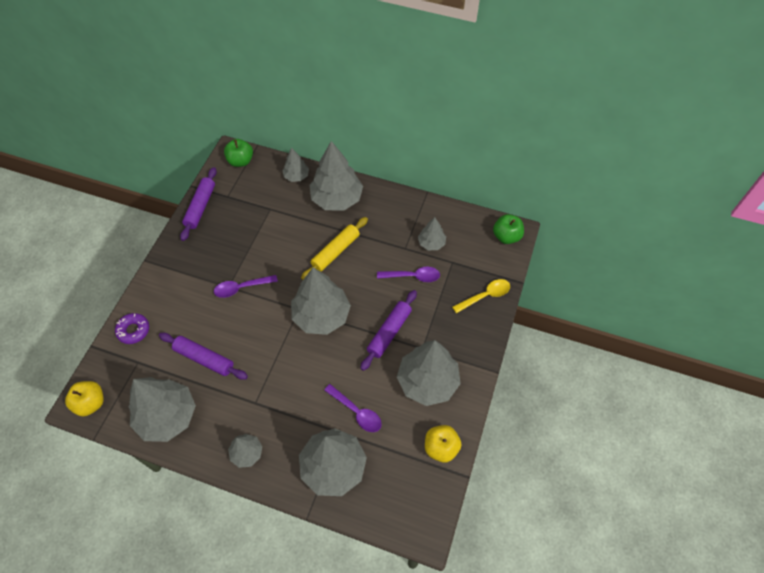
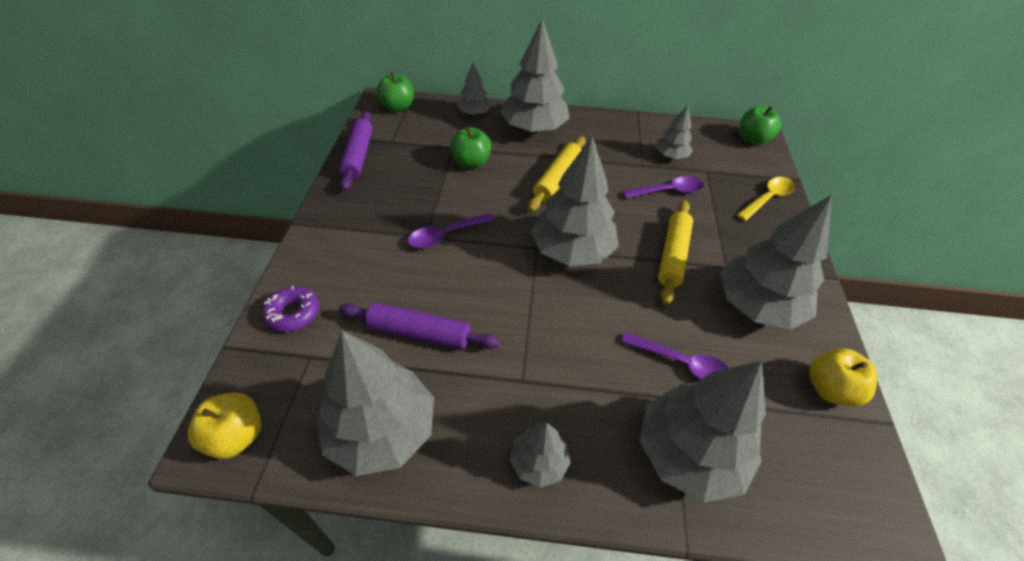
camera: 15 degrees left, 10 degrees down
purple rolling pin [360,290,417,371] -> yellow rolling pin [658,200,693,305]
none -> green apple [450,127,491,169]

